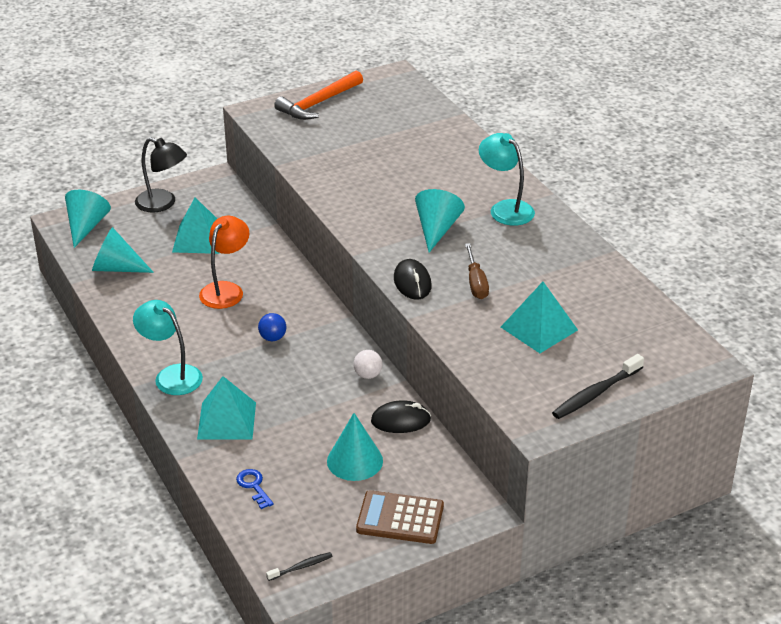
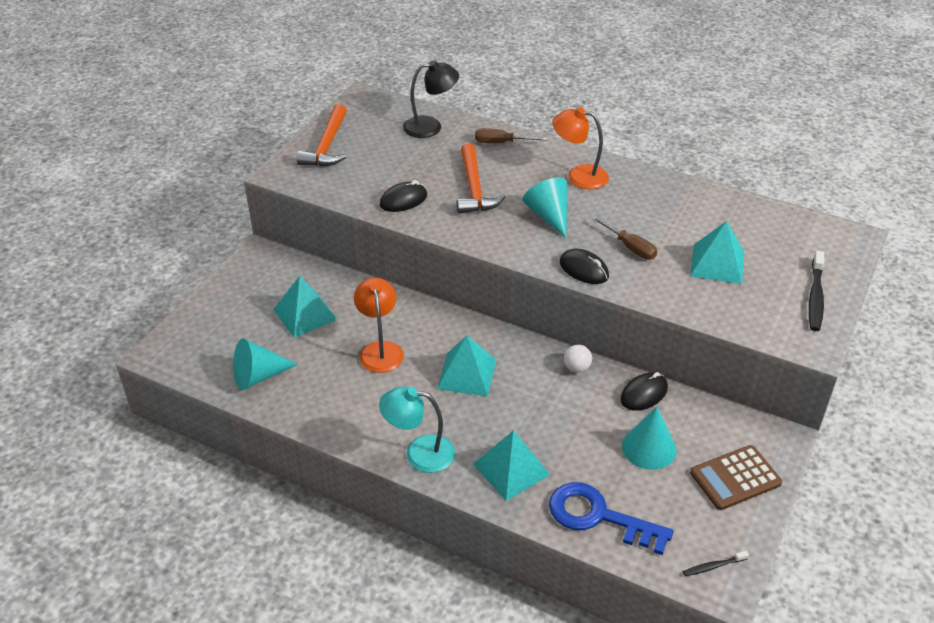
camera: 35 degrees left, 5 degrees up
turquoise cone [65,190,111,248] -> none
black lamp [135,137,187,212] -> black lamp moved to [403,60,459,138]
blue key [236,469,274,509] -> blue key [549,482,673,555], size x2.17
blue ball [258,313,286,341] -> turquoise pyramid [437,335,496,397]
black toothbrush [266,552,333,581] -> black toothbrush turned 135 degrees counterclockwise [683,551,749,576]
turquoise lamp [479,133,535,226] -> orange lamp [552,107,609,189]
none -> black mouse [380,180,427,212]
none -> orange hammer [457,143,506,214]
none -> brown screwdriver [475,128,548,143]

